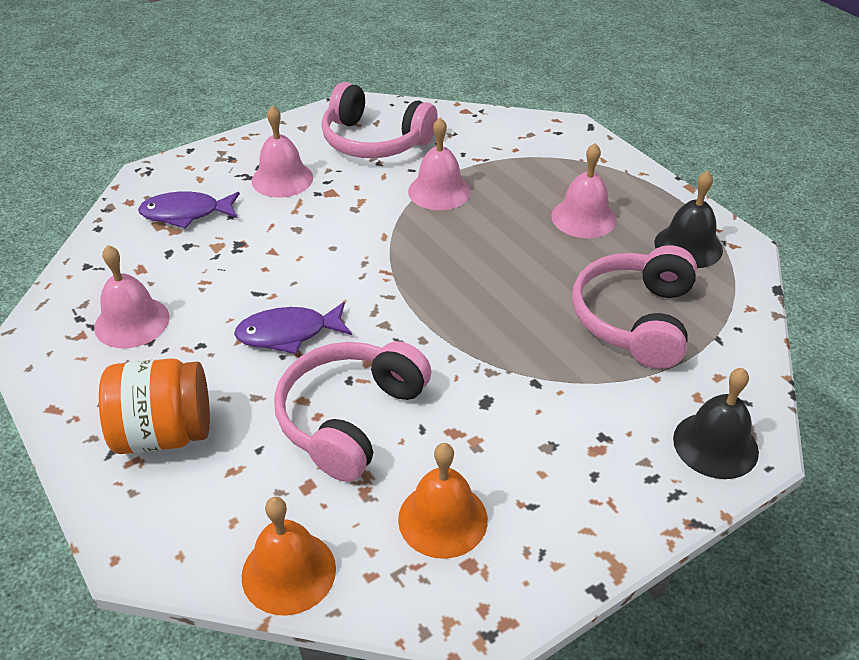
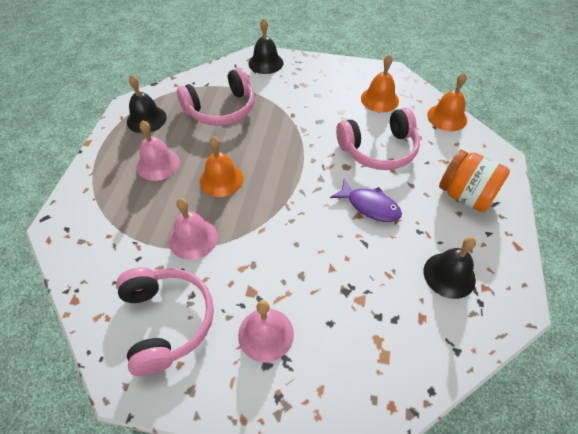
camera: 135 degrees left, 10 degrees up
pink bell [94,245,169,348] -> black bell [424,237,476,299]
purple fish [138,191,240,229] -> none
none -> orange bell [199,136,244,197]

